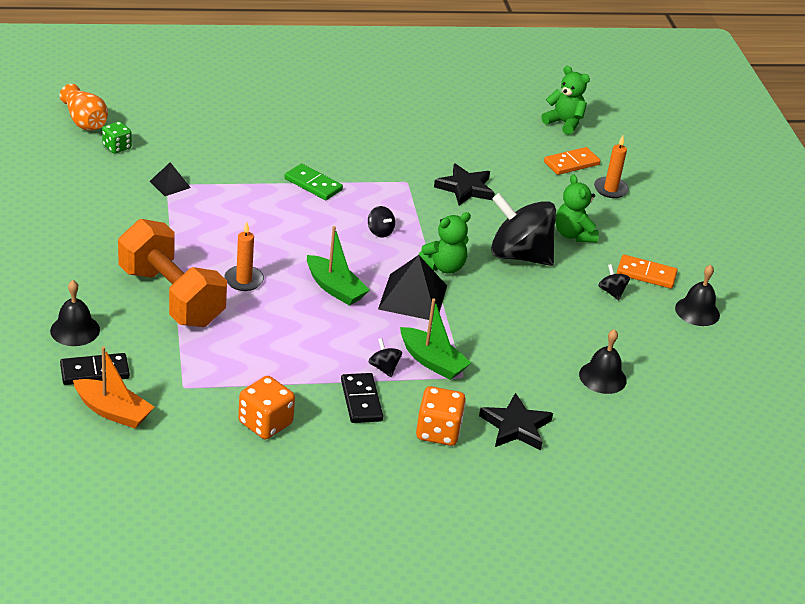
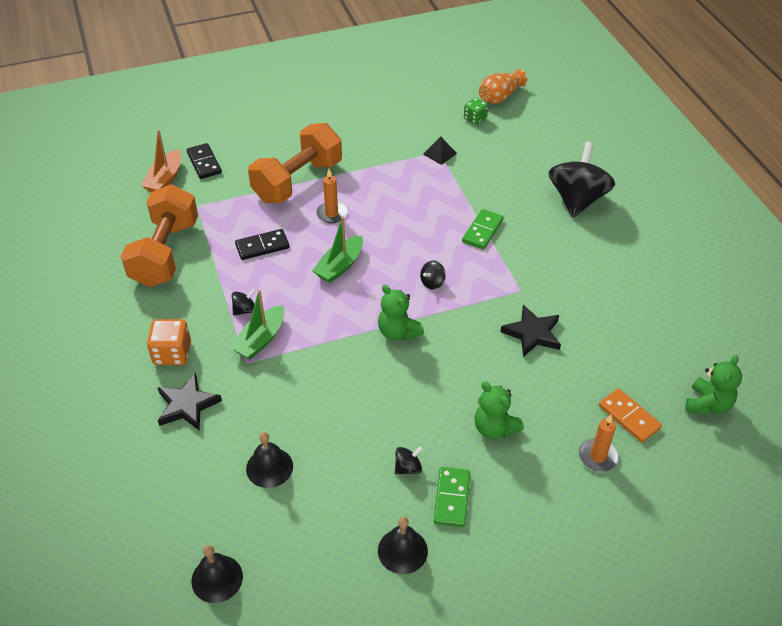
camera: 85 degrees right, 10 degrees up
black bell [50,280,100,346] -> black bell moved to [191,545,243,603]
orange dice [238,376,295,439] -> orange dumbbell [121,184,198,287]
black domino [341,373,383,423] -> black domino moved to [235,229,290,260]
black pyramid [378,255,447,320] -> none
black spinning top [491,193,556,266] -> black spinning top moved to [548,142,615,218]
green teddy bear [555,174,599,243] -> green teddy bear turned 105 degrees counterclockwise [474,381,524,439]
orange domino [617,254,678,289] -> green domino [434,467,470,527]

